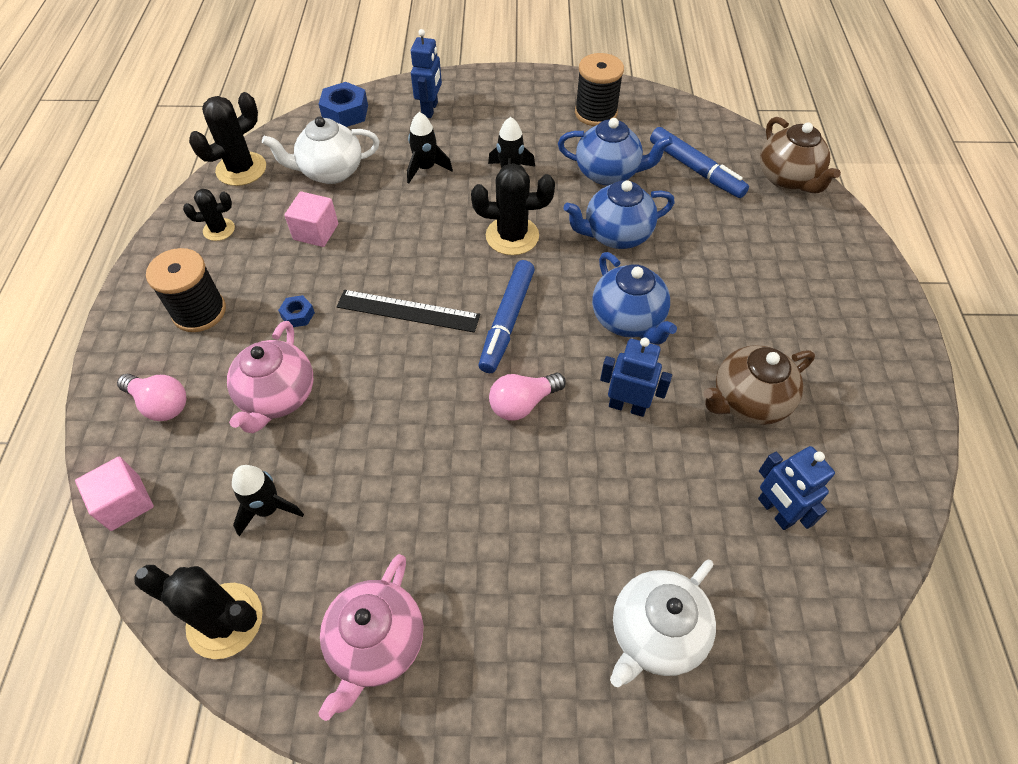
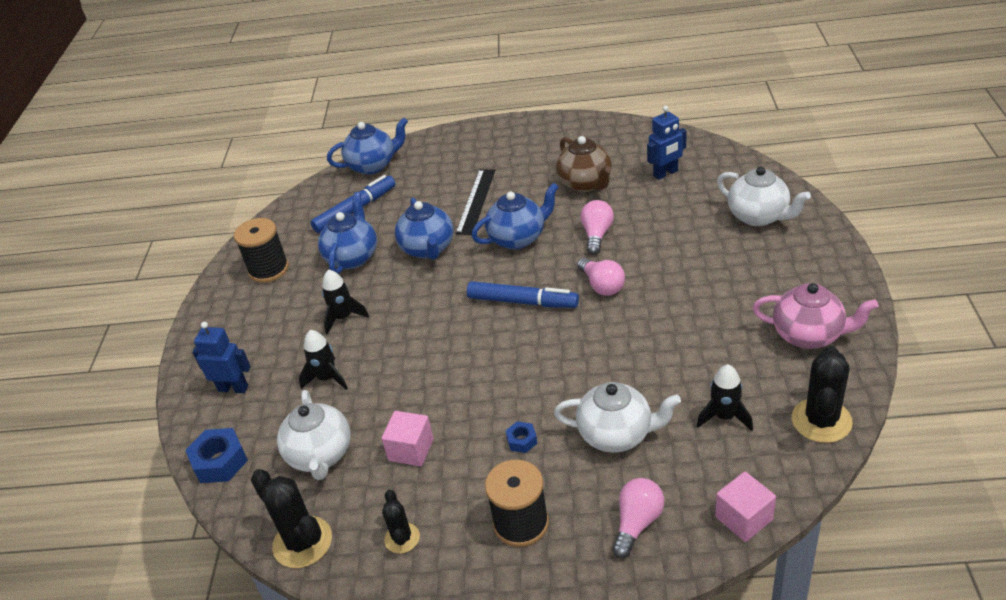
camera: 85 degrees left, 15 degrees down
pink teapot [227,321,313,433] -> white teapot [554,382,681,453]
black ruler [337,290,480,333] -> black ruler moved to [456,169,495,235]
black cactus [471,163,555,255] -> none
blue robot [600,338,672,417] -> pink light bulb [580,200,614,255]
brown teapot [760,117,841,194] -> blue teapot [327,118,408,175]

